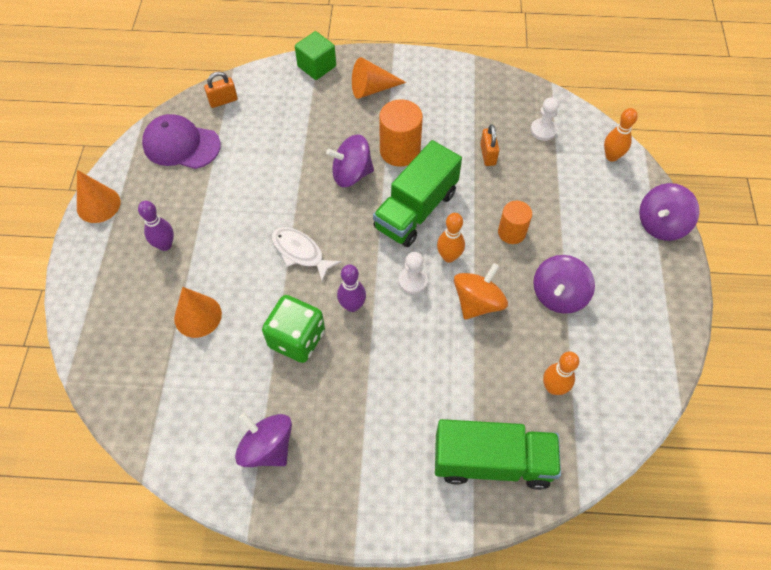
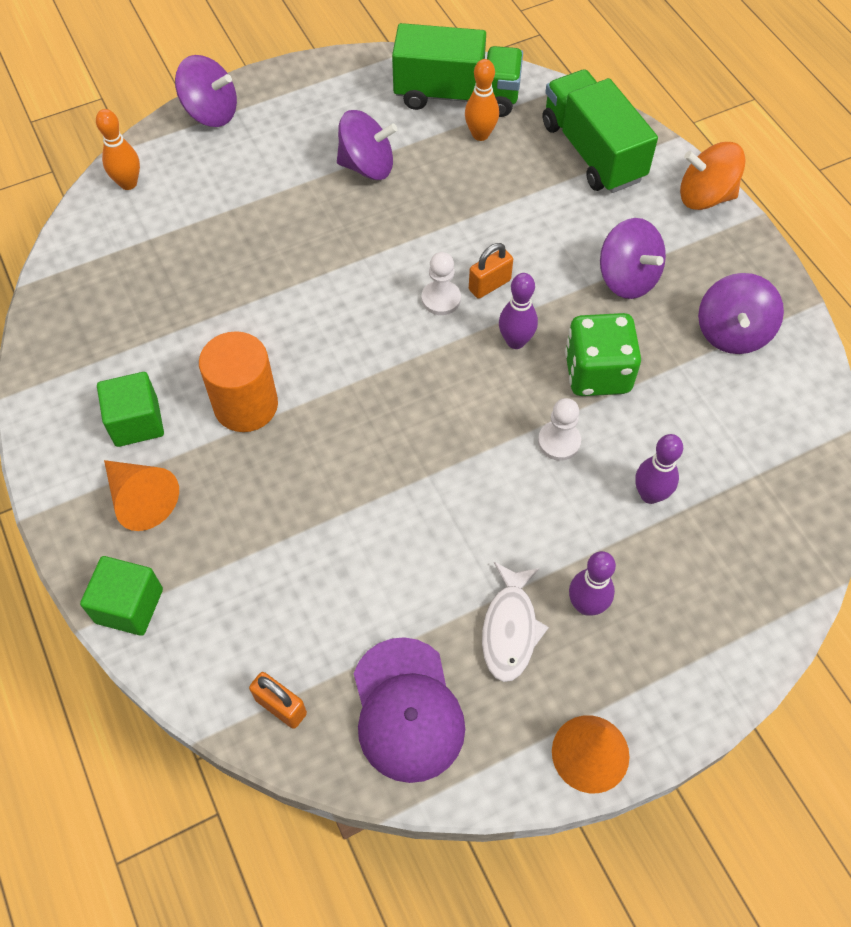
camera: 120 degrees left, 0 degrees up
orange cone [174,287,222,338] -> purple bowling pin [635,434,683,504]
white fish [272,227,341,282] -> white fish moved to [482,562,549,682]
purple spinning top [326,134,374,187] -> purple spinning top moved to [600,218,666,299]
green truck [373,140,462,247] -> green truck moved to [392,23,523,117]
orange bowling pin [437,213,465,263] -> none
orange spinning top [454,263,508,319] -> orange spinning top moved to [680,142,745,210]
orange padlock [480,124,499,166] -> orange padlock moved to [469,243,513,299]
orange cylinder [498,201,532,244] -> none
white pawn [530,97,559,141] -> white pawn moved to [538,398,581,461]
none -> green cube [97,372,164,447]

